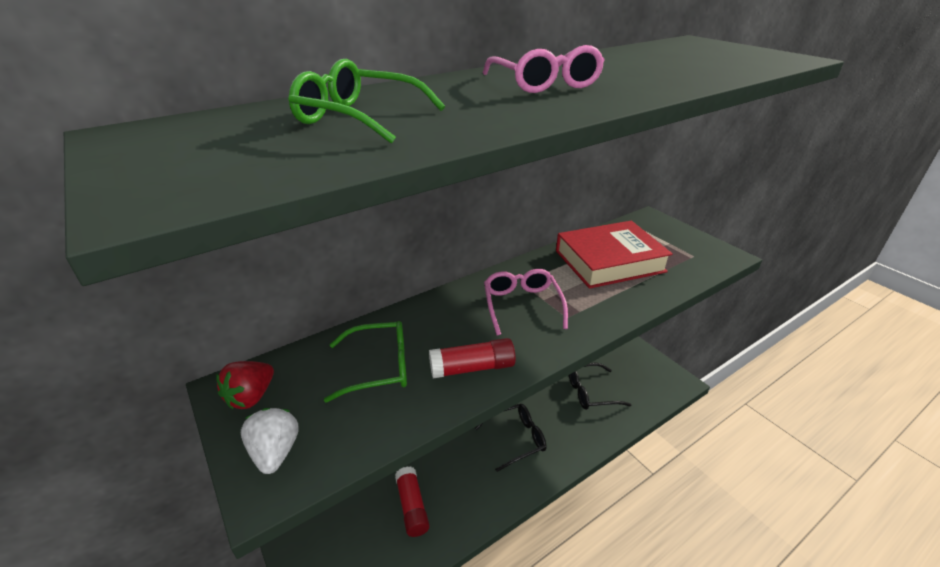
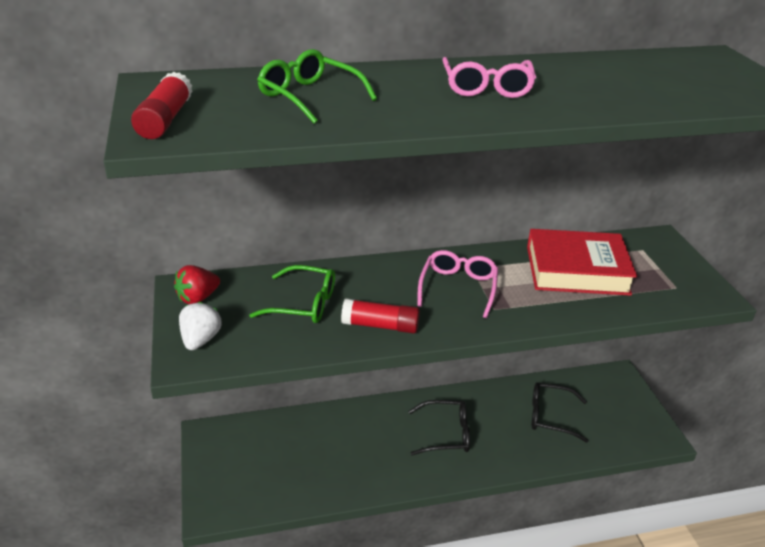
camera: 20 degrees right, 0 degrees up
red glue stick [395,466,429,537] -> red glue stick moved to [131,72,193,139]

